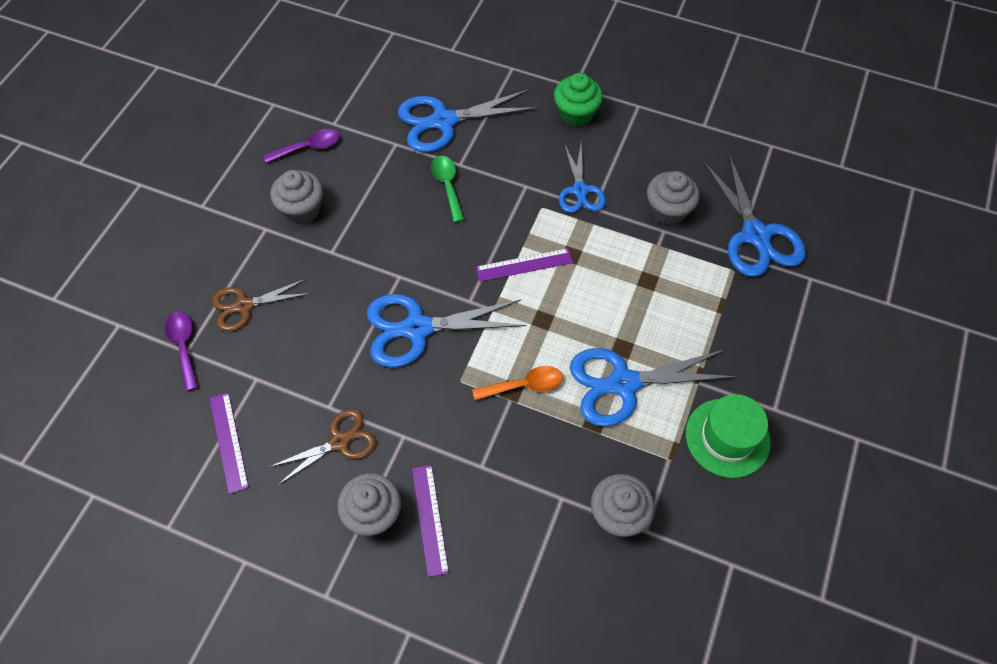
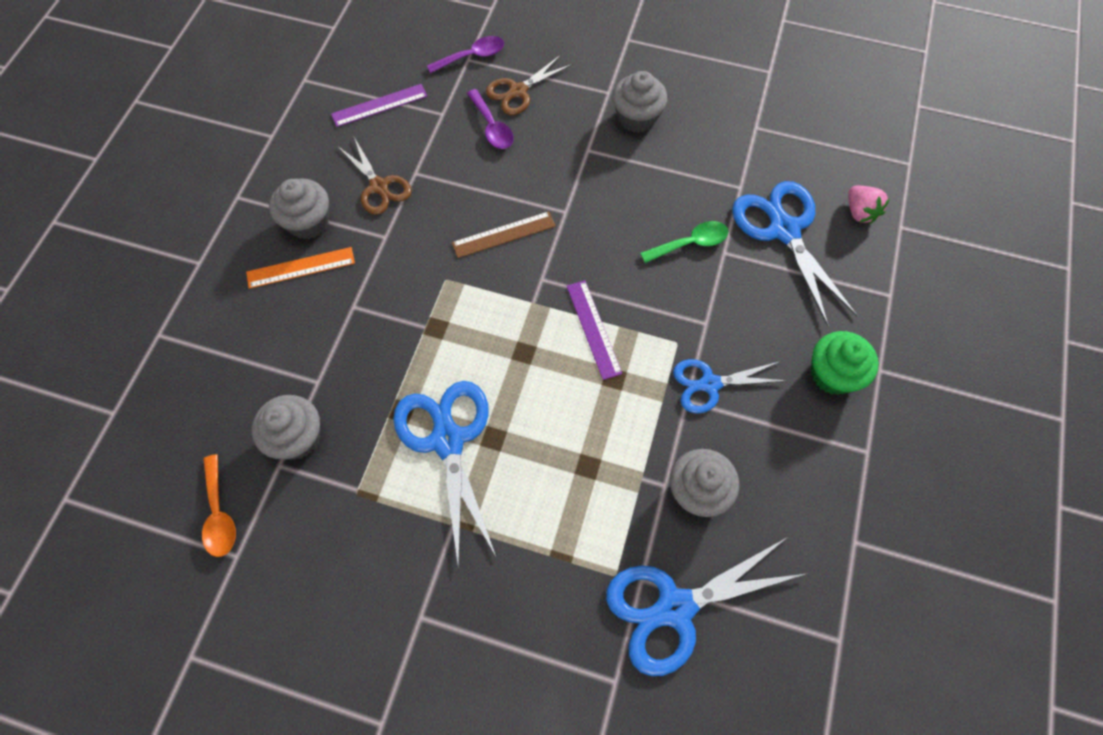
camera: 85 degrees right, 5 degrees up
brown scissors [211,279,311,331] -> brown scissors turned 105 degrees counterclockwise [486,55,573,115]
purple spoon [263,129,340,163] -> purple spoon moved to [467,89,513,149]
blue scissors [367,294,526,368] -> brown ruler [452,211,556,258]
purple ruler [412,465,449,577] -> orange ruler [246,247,355,289]
orange spoon [472,366,563,400] -> orange spoon moved to [202,454,236,557]
green hat [686,394,771,478] -> none
none -> pink strawberry [848,186,890,224]

